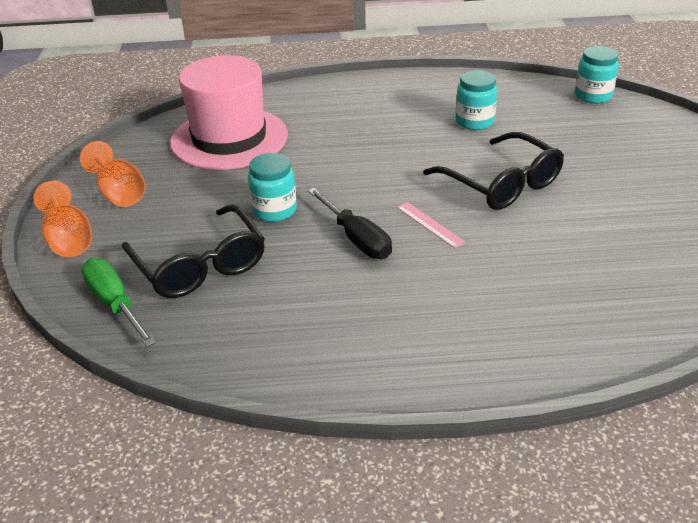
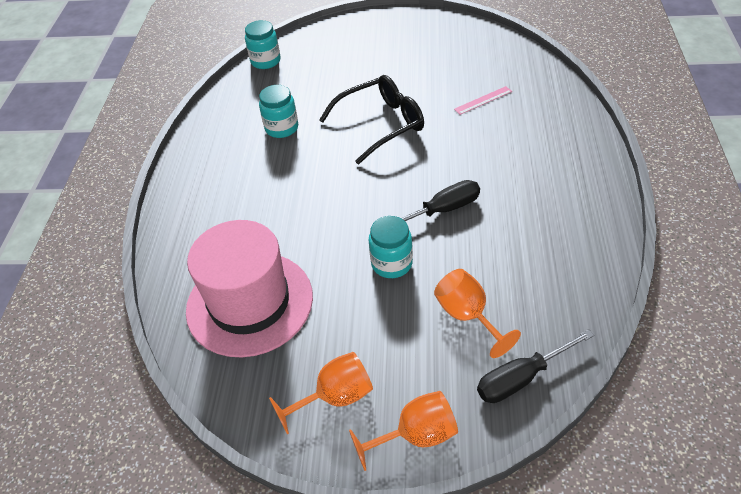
camera: 80 degrees left, 10 degrees up
green screwdriver [81,258,156,347] -> black screwdriver [477,329,594,403]
black glasses [122,205,265,298] -> orange goblet [434,269,521,358]
pink ruler [397,202,466,248] -> pink ruler moved to [454,86,512,115]

